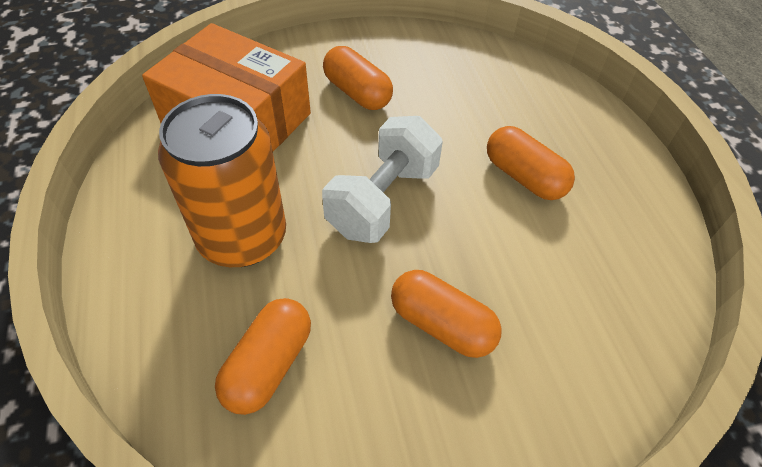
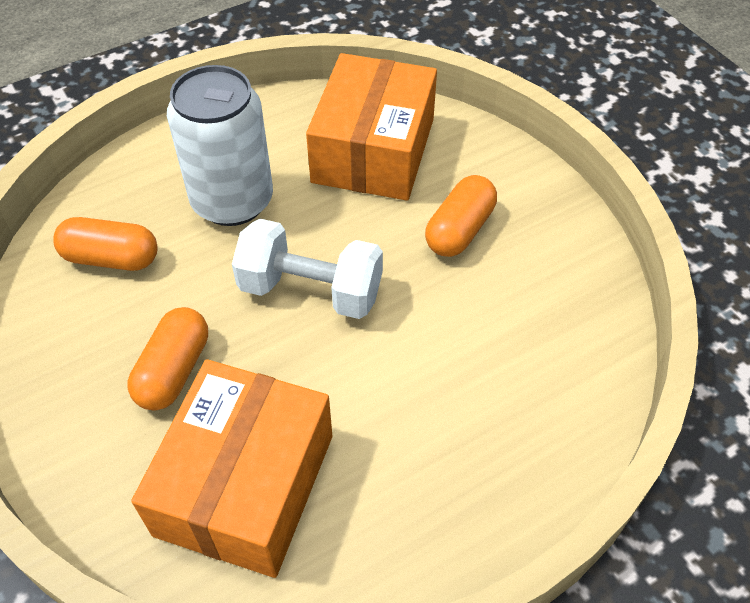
camera: 75 degrees right, 0 degrees up
orange can [158,94,286,267] -> white can [167,65,273,226]
orange capsule [487,126,575,200] -> none
none -> orange box [131,359,332,578]

